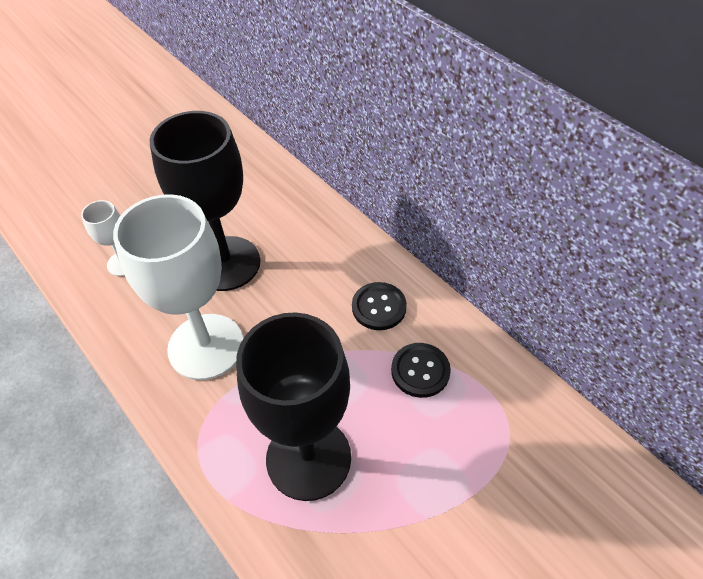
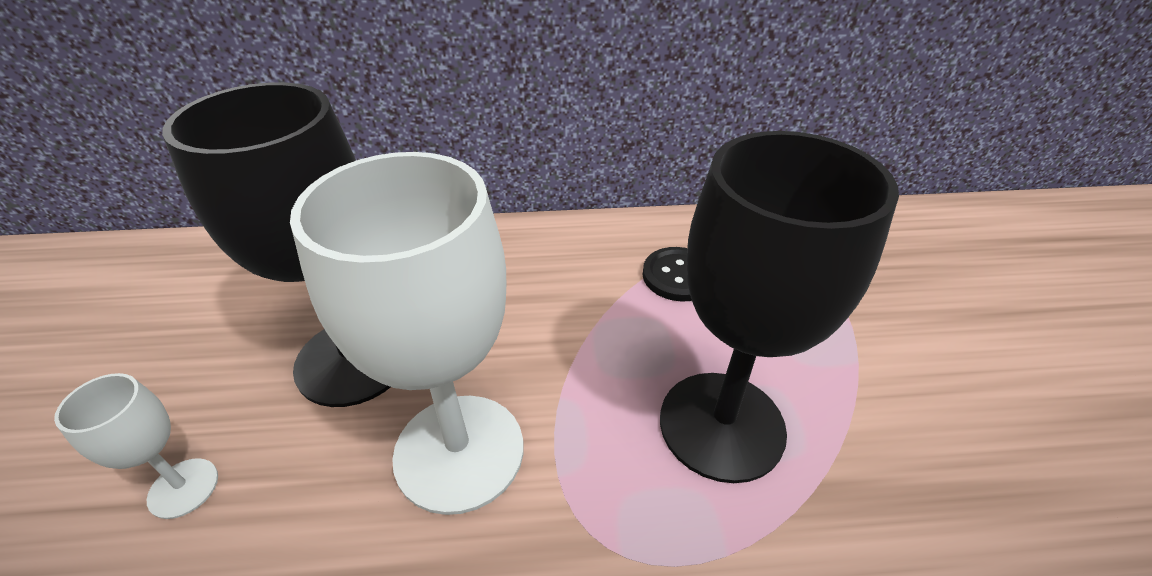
camera: 55 degrees left, 10 degrees down
black button [352,282,407,330] -> none

